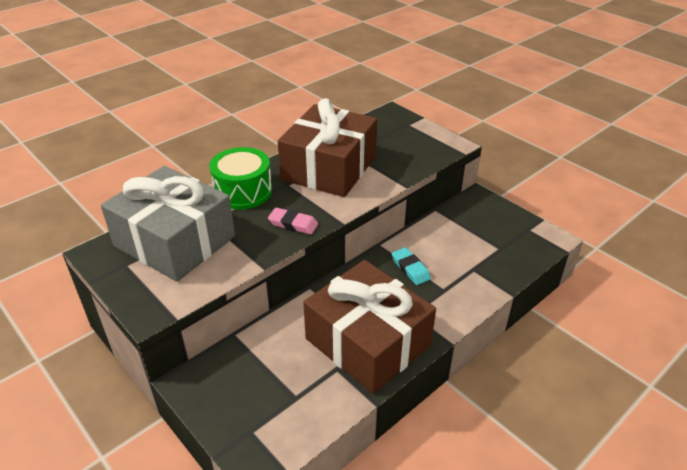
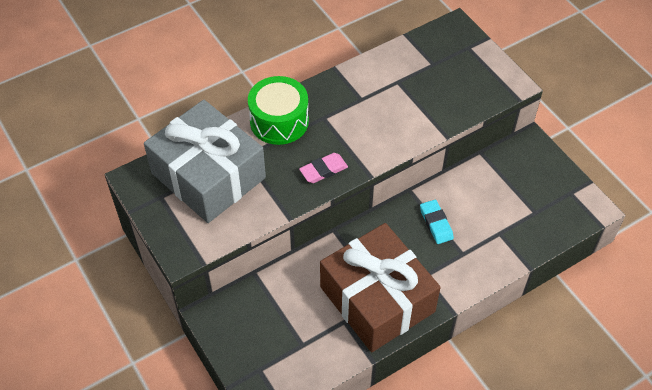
camera: 10 degrees right, 15 degrees up
pink eraser [268,208,318,234] -> pink eraser turned 60 degrees counterclockwise [299,153,348,183]
brown gift [278,98,377,197] -> none

